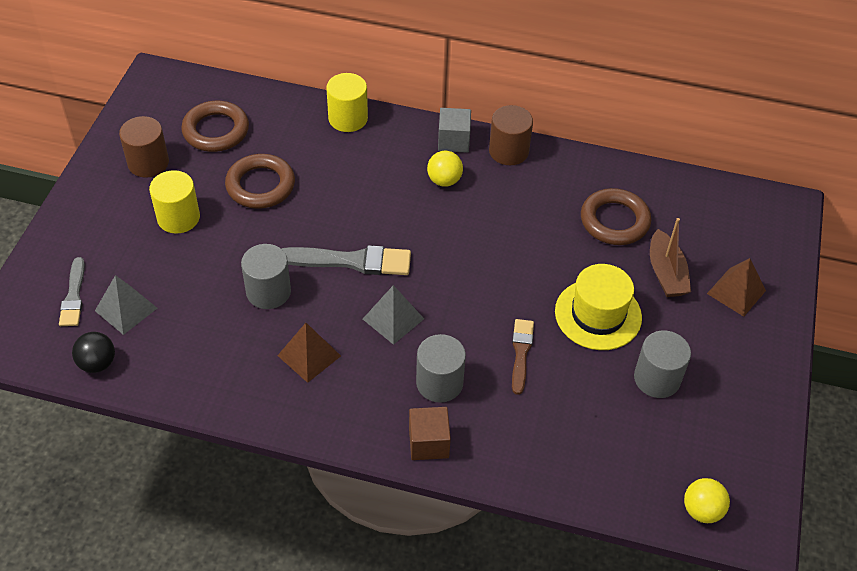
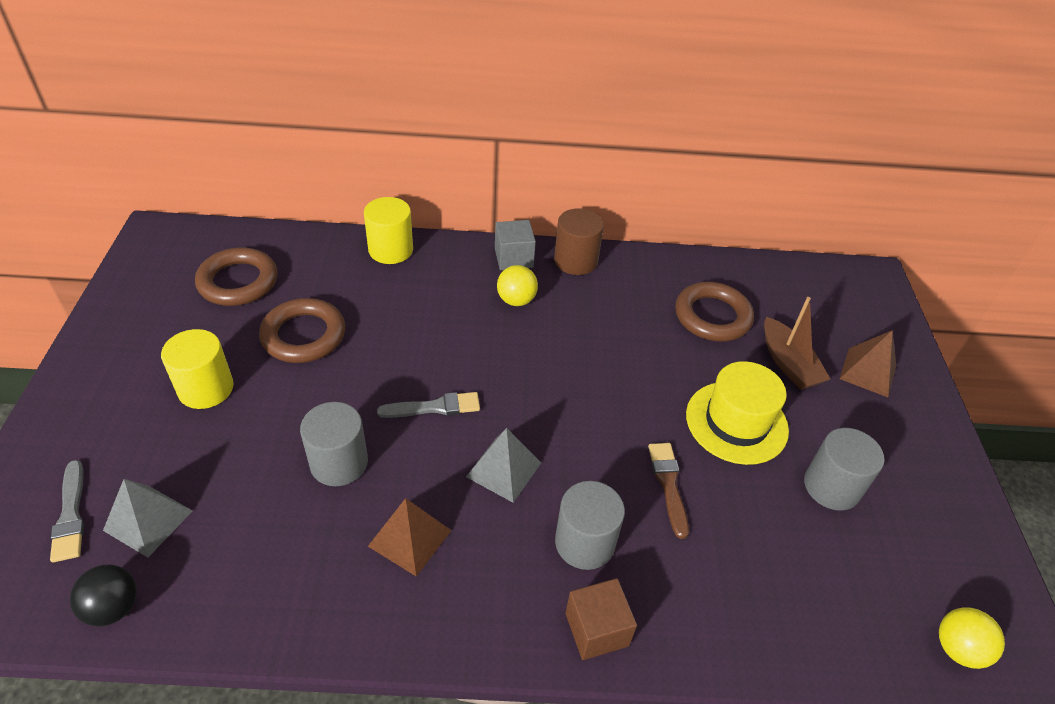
camera: 15 degrees left, 5 degrees down
brown cylinder [119,116,169,178] -> none
grey brush [281,245,411,275] -> grey brush [377,392,480,418], size x0.62

